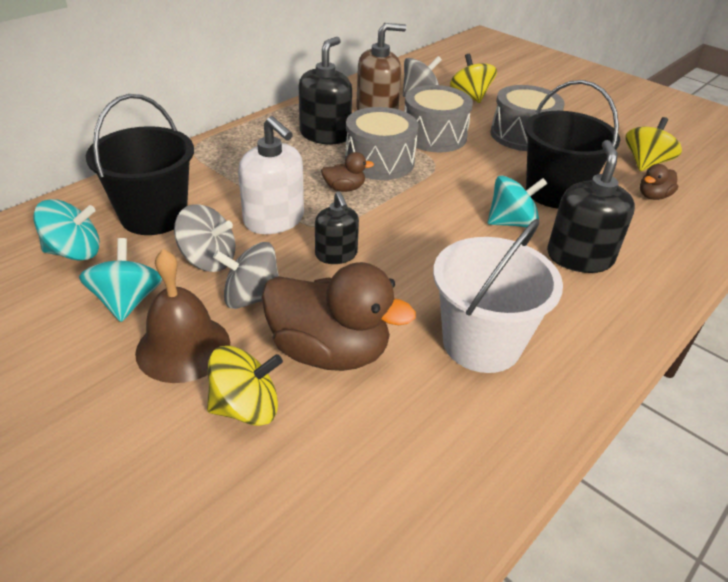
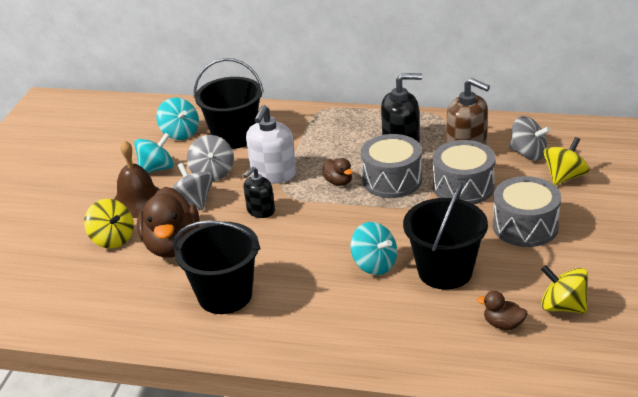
camera: 65 degrees right, 5 degrees down
white bucket [433,219,563,373] -> black bucket [173,220,260,314]
black soap dispenser [547,140,635,273] -> none
yellow spinning top [625,117,682,171] -> yellow spinning top turned 150 degrees counterclockwise [541,265,588,313]

